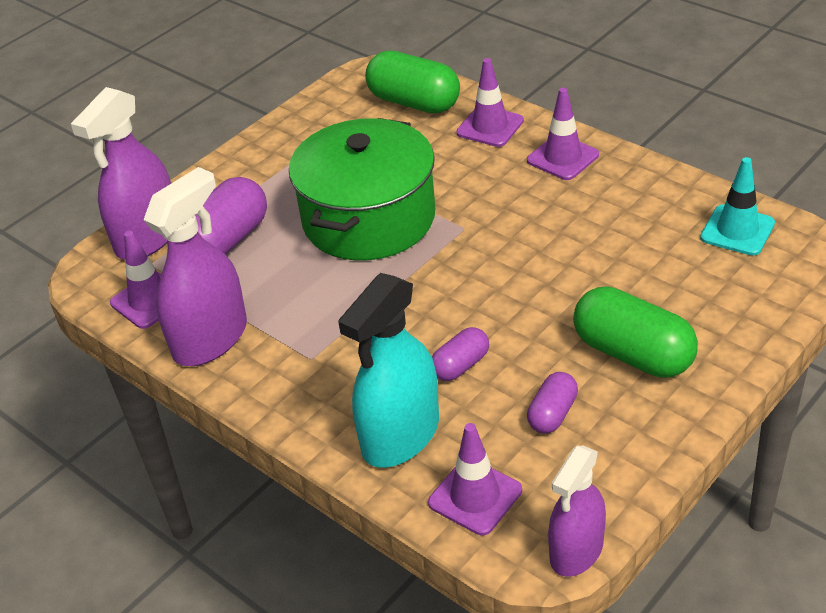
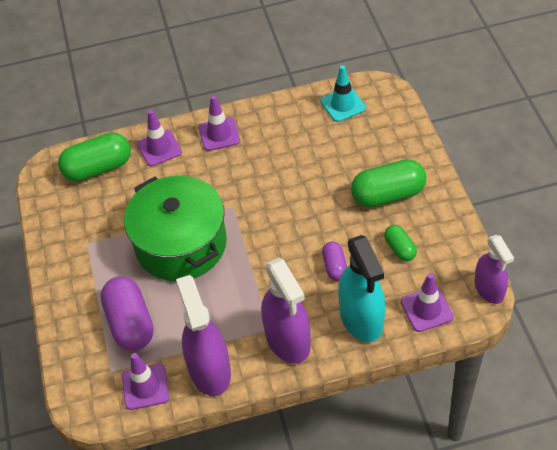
camera: 55 degrees left, 10 degrees up
purple spray bottle [71,87,171,260] -> purple spray bottle moved to [261,258,311,364]
purple capsule [527,372,578,433] -> green capsule [384,225,417,261]

